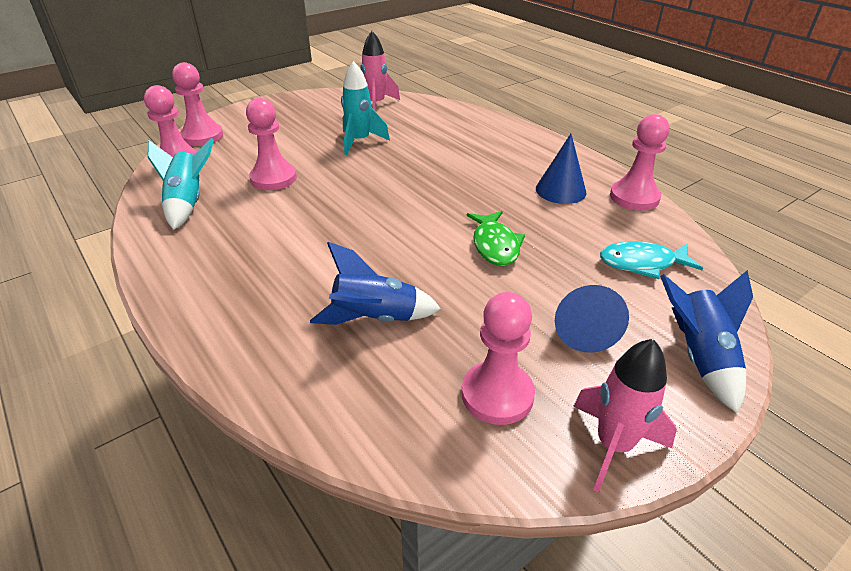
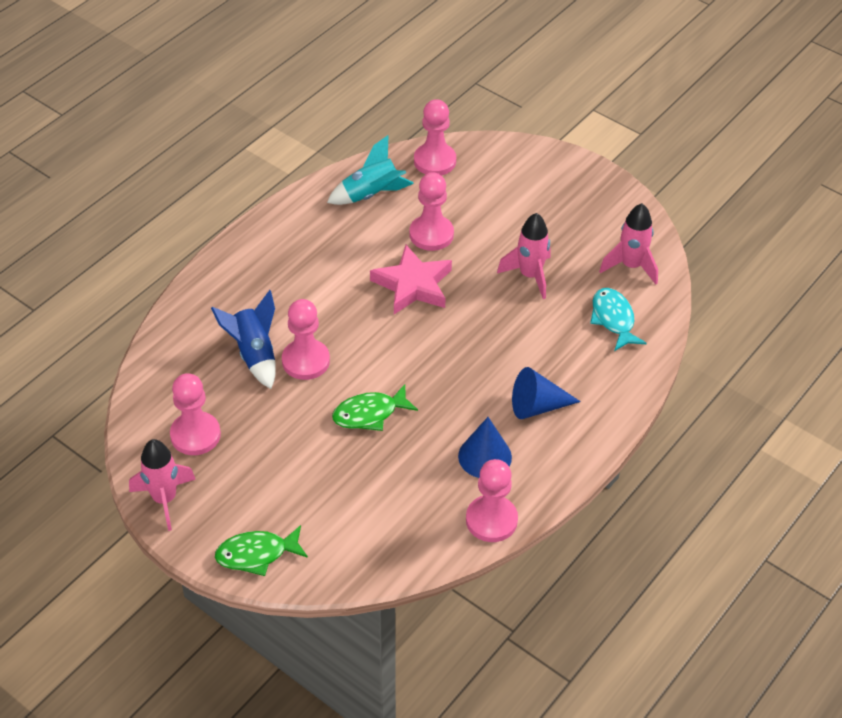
camera: 75 degrees right, 10 degrees up
pink pawn [172,62,223,146] -> pink pawn moved to [282,299,330,380]
turquoise rocket [341,61,390,155] -> pink rocket [497,213,550,299]
blue cone [555,285,629,353] -> blue cone moved to [512,367,581,419]
turquoise fish [600,241,703,279] -> turquoise fish moved to [590,288,647,351]
blue rocket [660,270,753,413] -> green fish [215,525,308,576]
none -> pink star [370,245,452,314]

